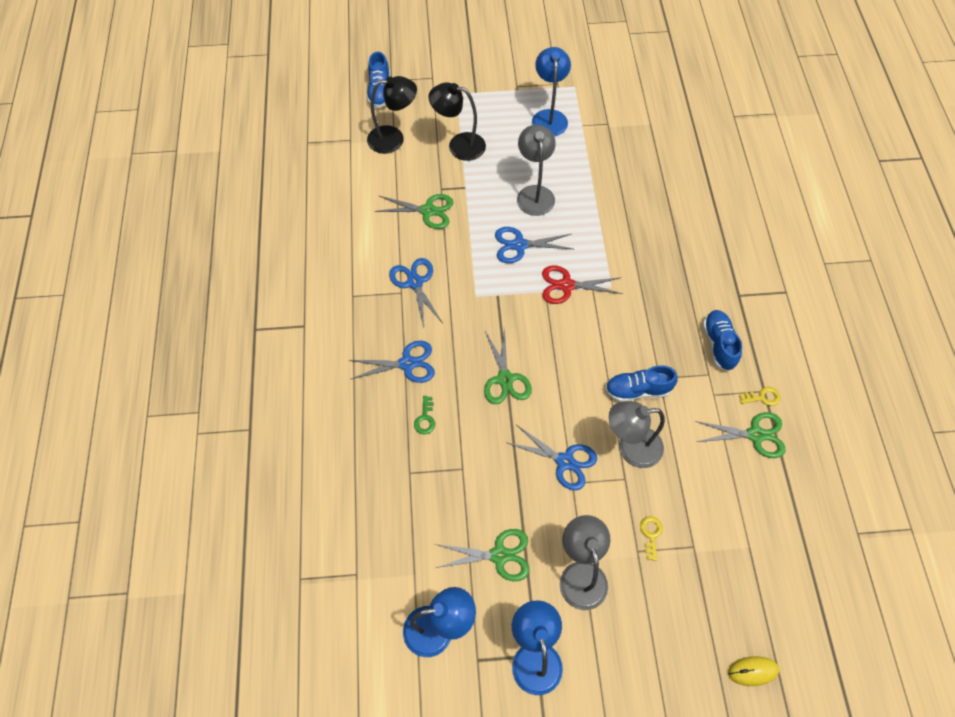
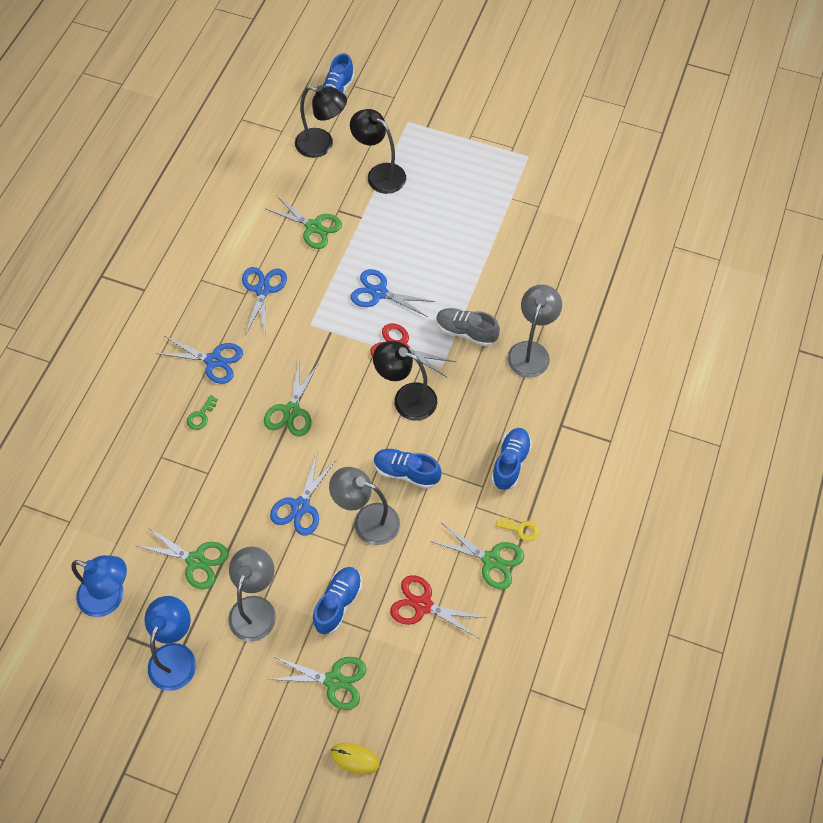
camera: 25 degrees right, 0 degrees up
blue scissors [508,425,597,491] -> blue scissors turned 60 degrees clockwise [270,451,337,536]
grey lamp [517,125,556,216] -> grey lamp moved to [507,285,562,378]
blue lamp [532,47,571,136] -> none
yellow key [640,516,663,561] -> blue shoe [313,567,362,634]
none -> green scissors [267,656,366,710]
none -> black lamp [373,341,437,421]
none -> red scissors [390,575,486,638]
none -> grey shoe [436,308,500,346]

